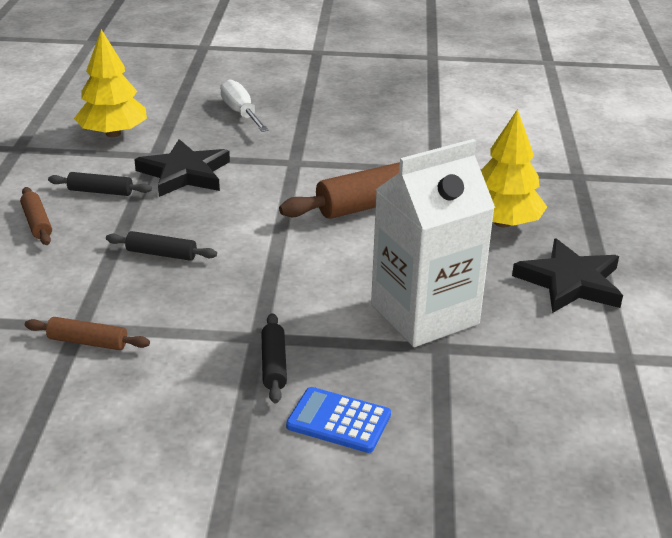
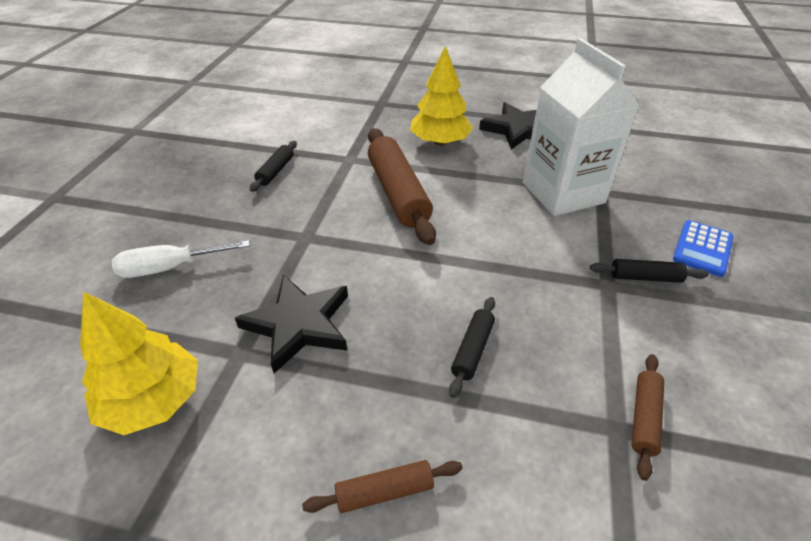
camera: 80 degrees left, 10 degrees up
black rolling pin [48,172,152,196] -> black rolling pin moved to [250,141,297,192]

